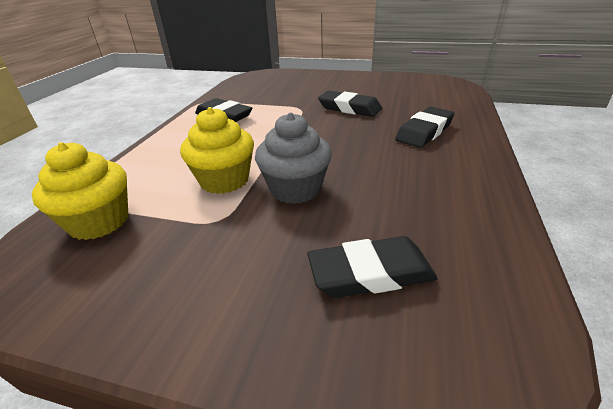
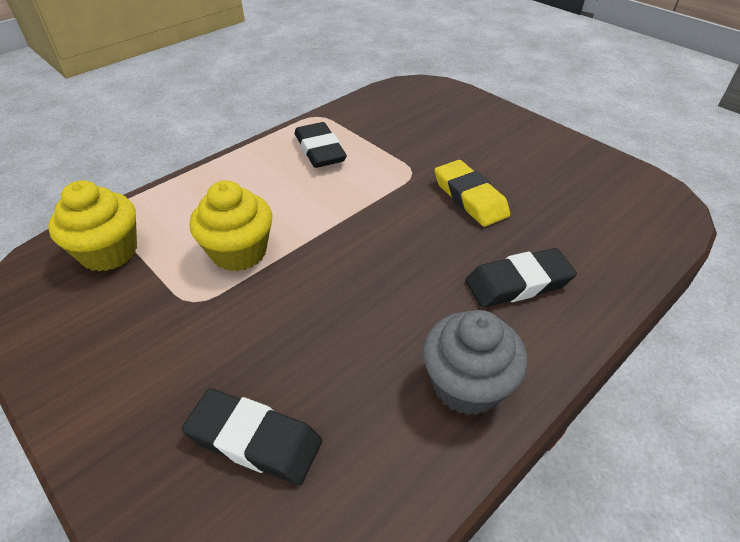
camera: 30 degrees right, 10 degrees up
grey cupcake [255,113,332,204] -> grey cupcake moved to [423,310,527,415]
black eraser [318,91,382,117] -> yellow eraser [434,160,510,227]

